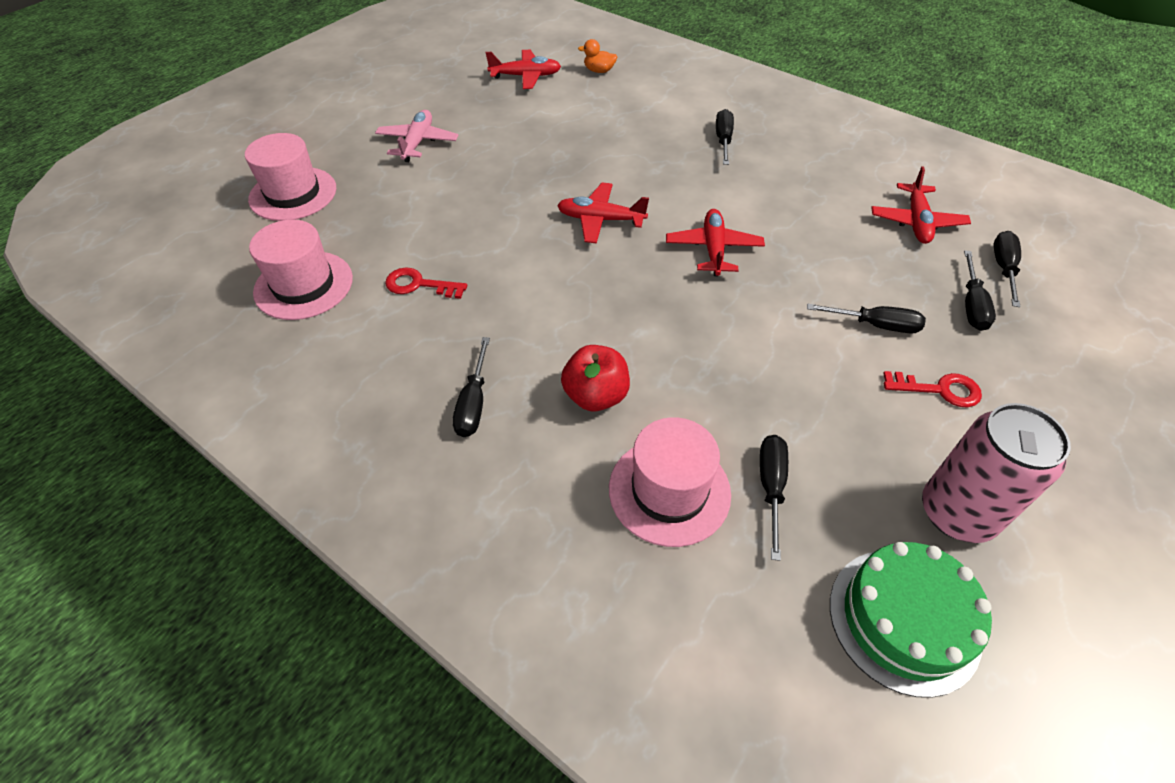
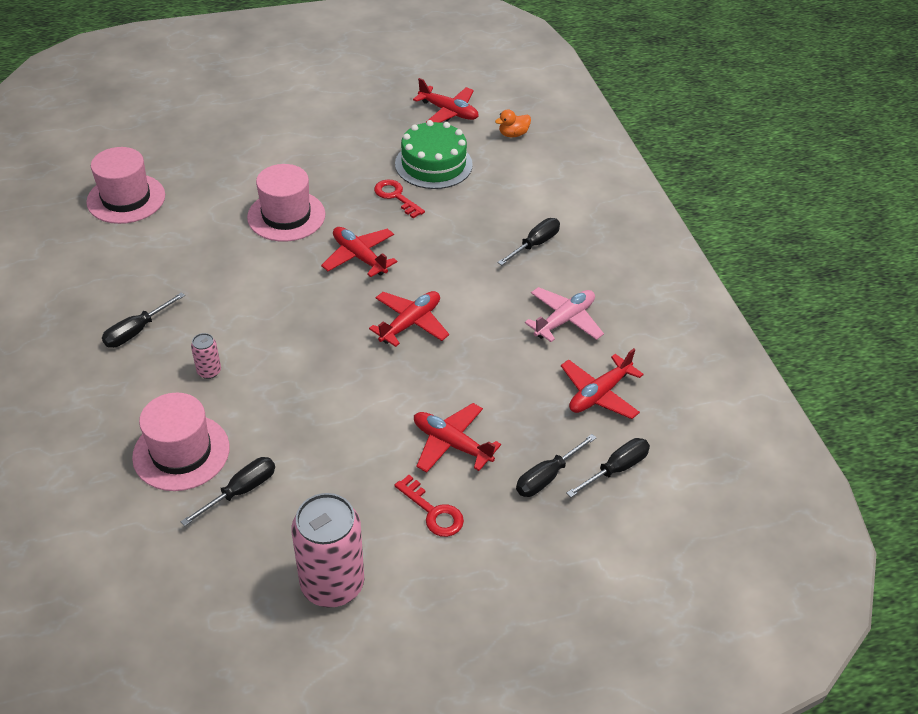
camera: 35 degrees right, 5 degrees down
pink hat [245,133,336,221] -> pink hat moved to [247,164,325,242]
pink plane [375,110,459,162] -> pink plane moved to [525,287,604,342]
red key [385,268,467,299] -> red key moved to [374,180,425,218]
red apple [561,345,630,411] -> pink can [191,333,221,379]
orange duck [578,39,617,73] -> orange duck turned 75 degrees counterclockwise [495,109,531,137]
black screwdriver [807,304,926,333] -> red plane [414,403,501,473]
green cake [830,542,992,698] -> green cake moved to [395,120,473,189]

